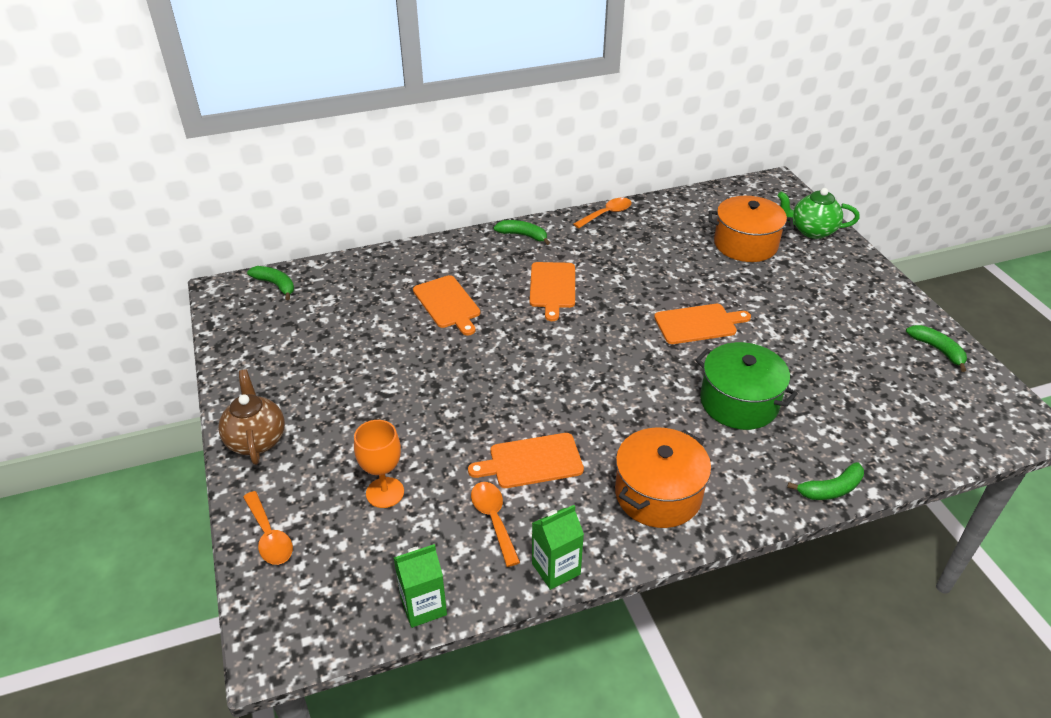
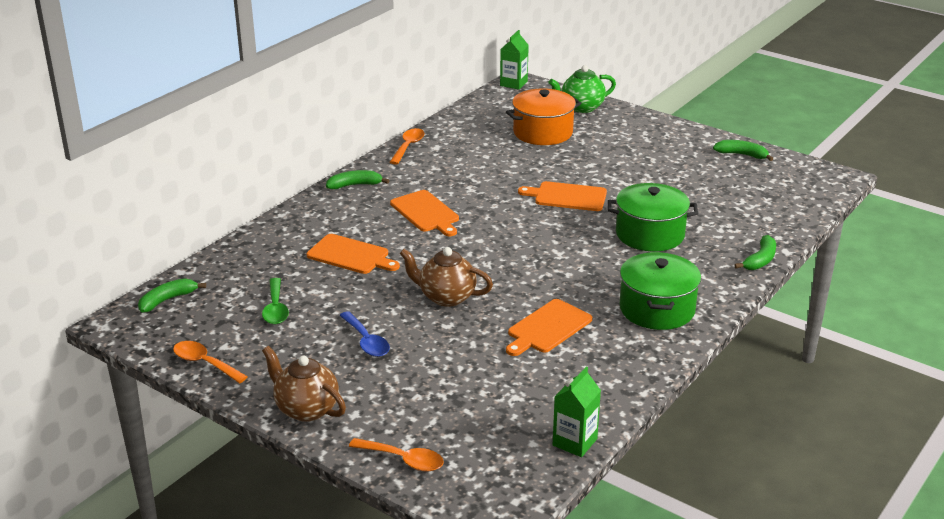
camera: 35 degrees left, 10 degrees down
green banana [247,266,294,300] -> green banana turned 45 degrees counterclockwise [138,278,206,313]
orange goblet [354,420,404,508] -> none
orange spoon [471,482,520,567] -> orange spoon moved to [173,341,248,383]
green carton [532,505,584,590] -> green carton moved to [500,30,529,90]
orange pot [615,428,711,528] -> green pot [620,252,701,330]
orange cutting board [654,304,751,344] -> orange cutting board turned 120 degrees counterclockwise [518,181,607,211]
none -> green spoon [262,278,289,324]
none -> blue spoon [339,311,390,357]
none -> brown teapot [400,247,493,307]

